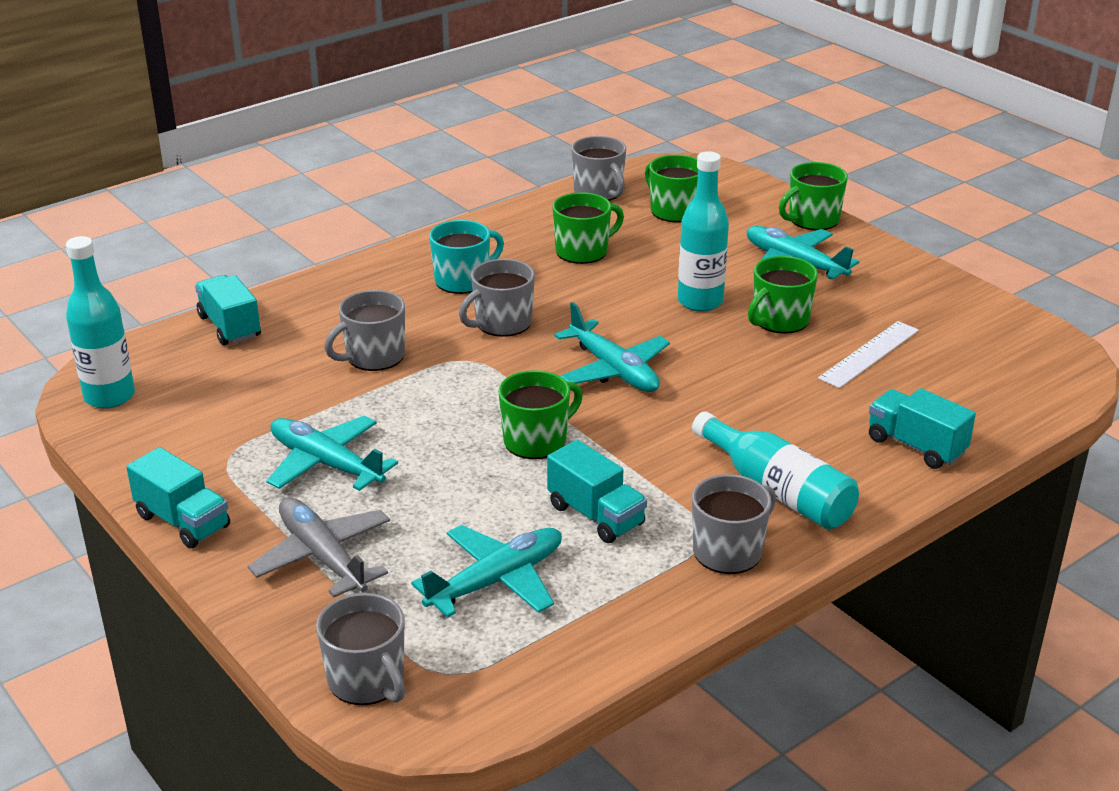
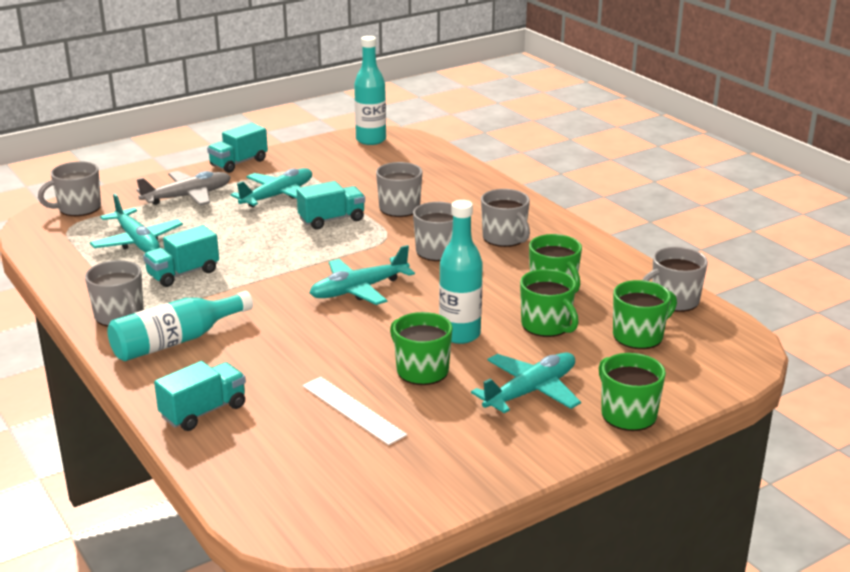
camera: 95 degrees right, 5 degrees down
turquoise truck [195,275,261,345] -> turquoise truck moved to [296,181,365,229]
turquoise mug [429,220,504,294] -> grey mug [481,189,530,247]
green mug [498,370,583,459] -> green mug moved to [520,269,579,337]

